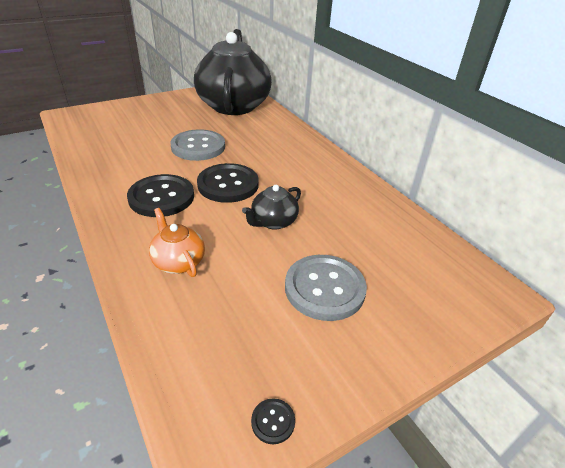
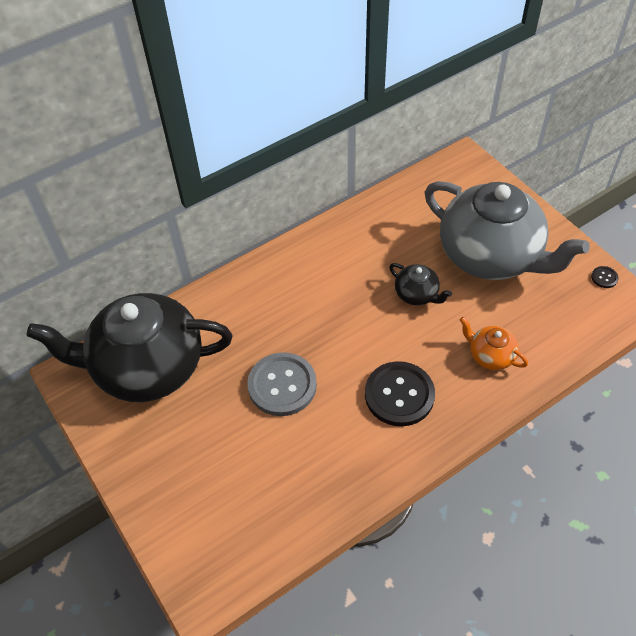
camera: 90 degrees left, 15 degrees up
orange teapot [149,208,205,277] -> orange teapot turned 75 degrees clockwise [460,317,528,370]
black button [197,163,258,203] -> none
grey button [285,255,367,321] -> grey teapot [425,181,590,280]

